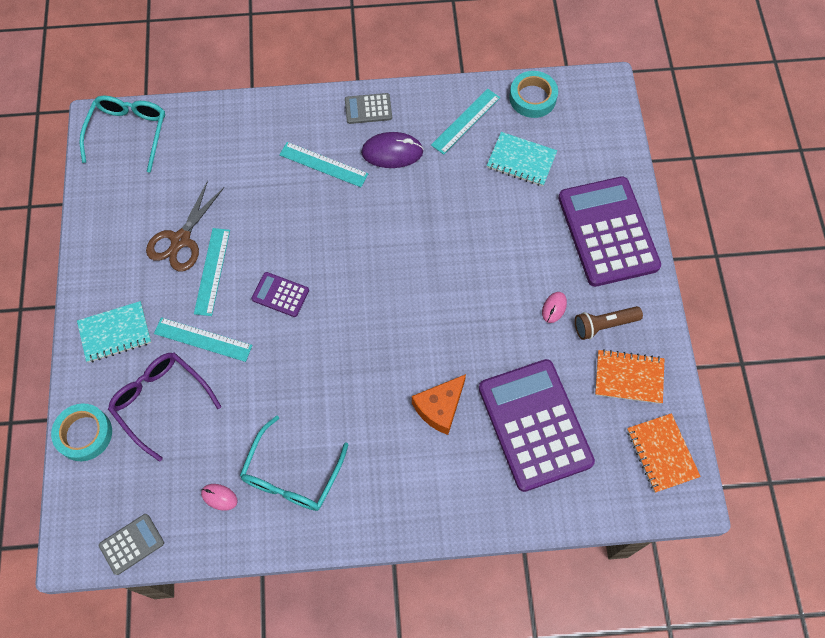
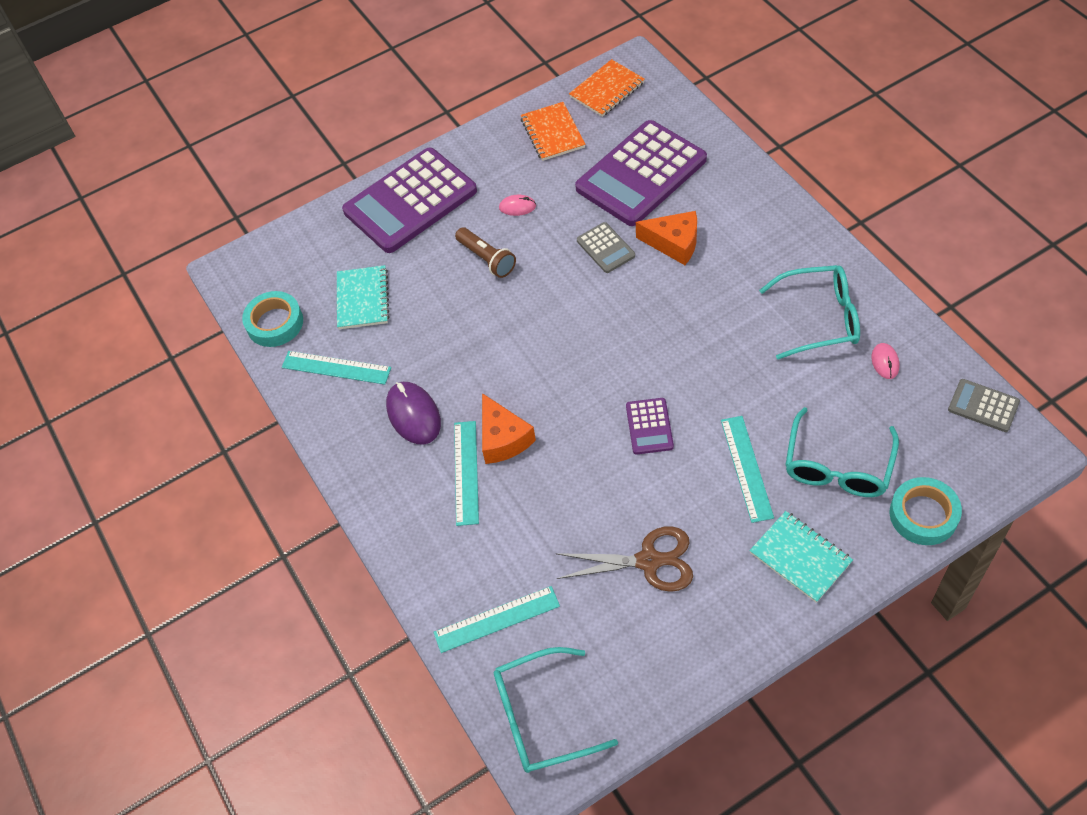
camera: 110 degrees left, 10 degrees down
purple glasses [108,352,222,462] -> turquoise glasses [785,407,899,497]
turquoise ruler [194,228,230,316] -> turquoise ruler moved to [433,586,560,653]
grey calculator [345,93,392,124] -> grey calculator moved to [577,222,635,273]
brown flashlight [575,306,643,340] -> brown flashlight moved to [455,227,516,278]
none -> orange cheese [482,393,536,464]

